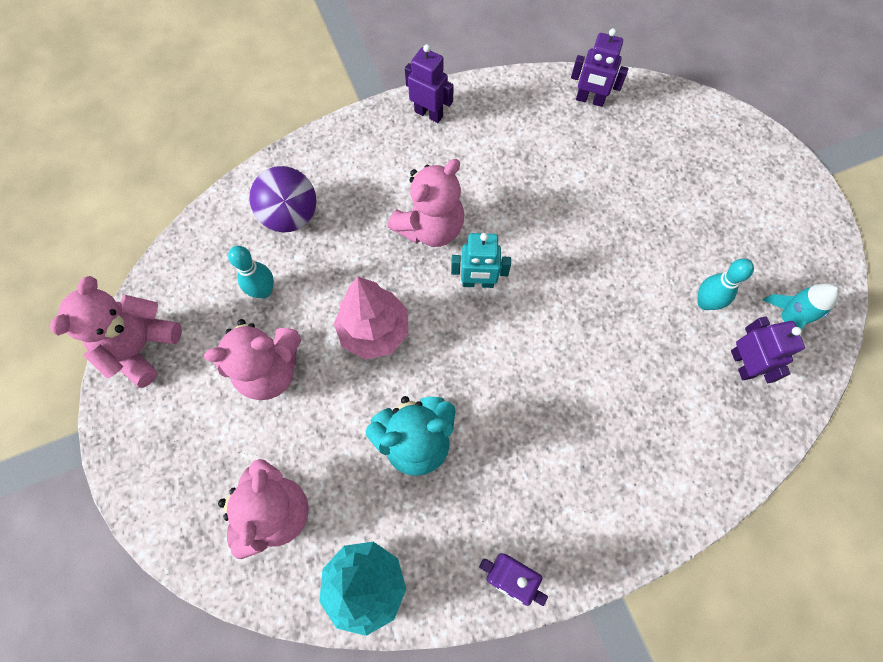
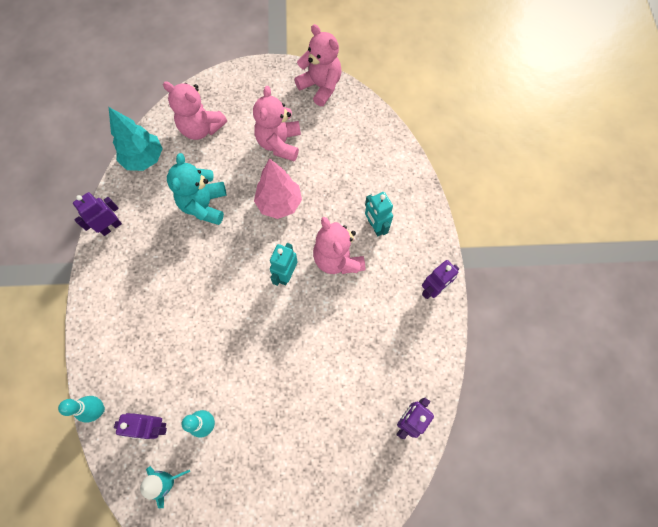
camera: 110 degrees right, 0 degrees up
turquoise bowling pin [228,246,274,299] -> turquoise bowling pin moved to [58,396,105,423]
purple ball [249,166,317,233] -> none
none -> turquoise robot [365,192,393,236]

